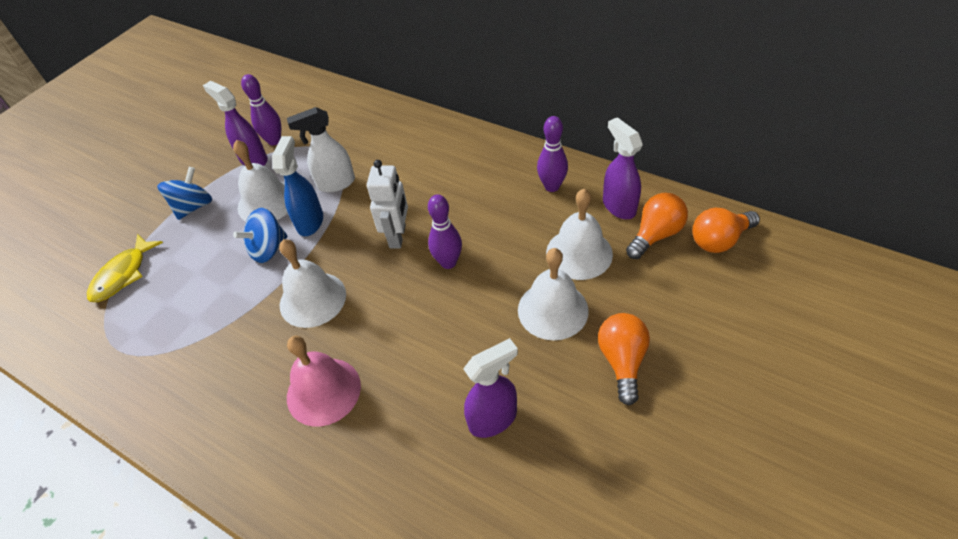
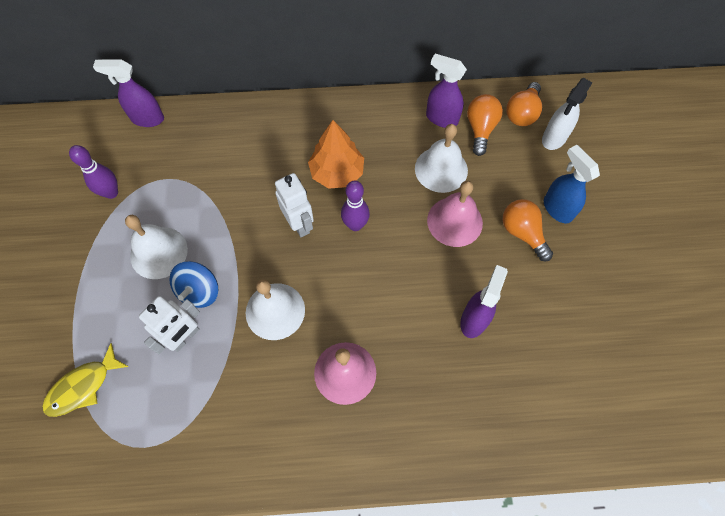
camera: 40 degrees left, 15 degrees up
yellow fish [87,234,163,302] -> yellow fish turned 60 degrees clockwise [42,343,129,417]
blue spinning top [157,167,212,220] -> none
purple spray bottle [203,81,268,166] -> purple spray bottle moved to [93,59,164,127]
blue spray bottle [272,136,323,236] -> blue spray bottle moved to [544,145,600,223]
white spray bottle [287,107,355,192] -> white spray bottle moved to [542,78,593,150]
white bell [518,248,589,341] -> pink bell [427,181,483,247]
purple bowling pin [537,116,568,192] -> none
none -> white robot [139,296,200,354]
none -> orange tree [308,120,364,189]

